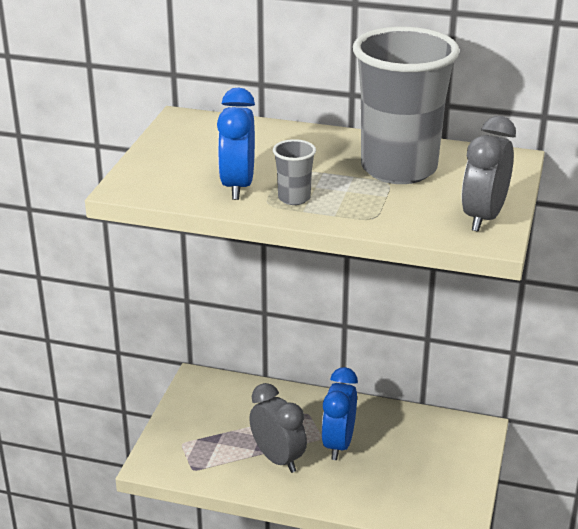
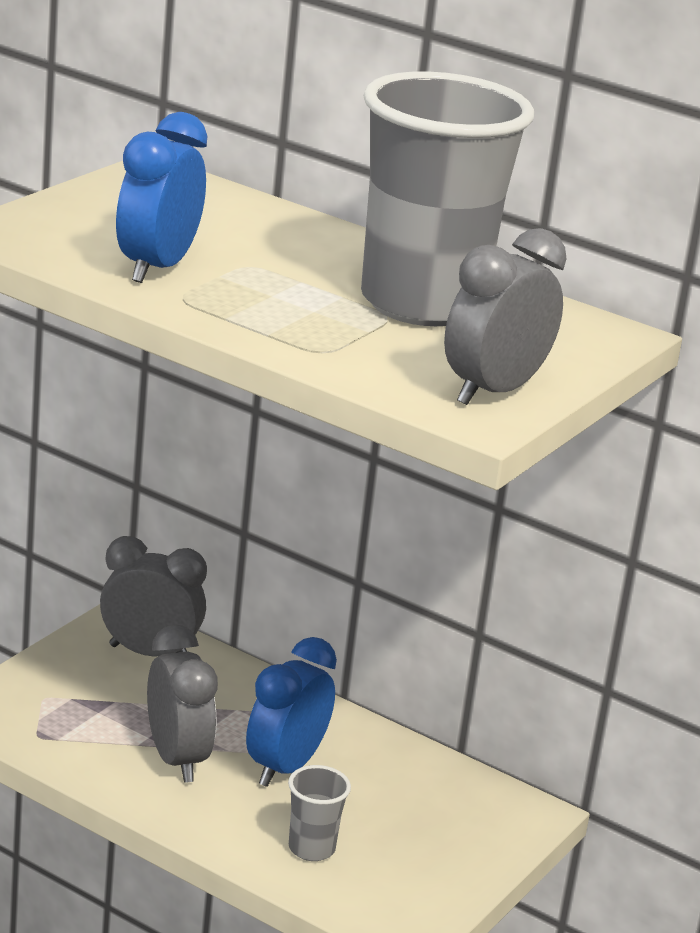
camera: 15 degrees right, 5 degrees down
grey cup [273,139,316,205] -> grey cup moved to [288,765,351,861]
none -> grey clock [100,536,207,656]

